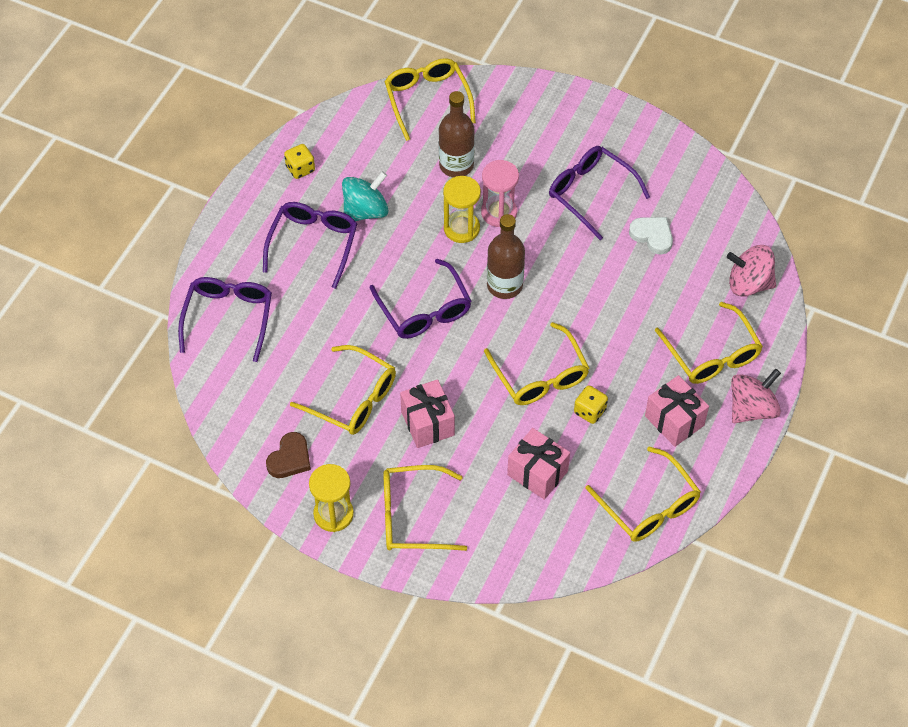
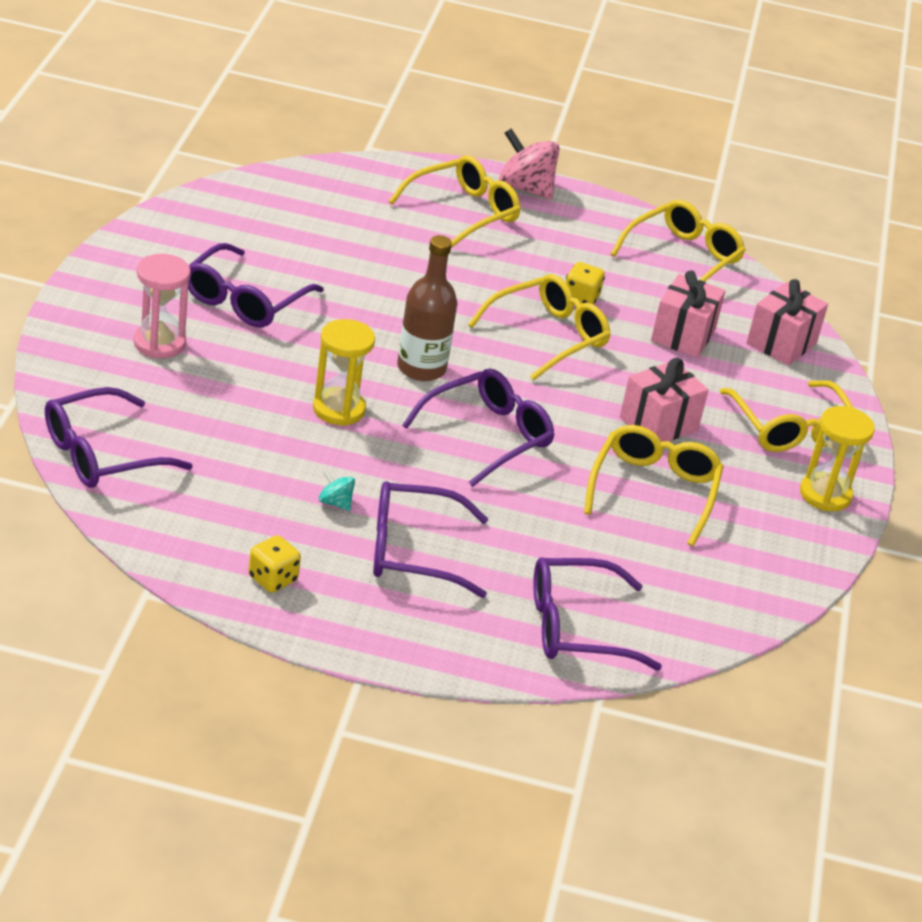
camera: 110 degrees left, 20 degrees down
brown heart [266,432,311,478] -> none
turquoise spinning top [342,171,388,221] -> turquoise spinning top [319,469,355,511], size x0.48
yellow glasses [384,58,476,141] -> purple glasses [45,387,193,488]
brown bottle [439,91,475,177] -> none
pink hourglass [481,160,519,227] -> pink hourglass moved to [134,254,191,358]
white heart [629,217,673,255] -> none
pink gift [645,375,709,447] -> pink gift moved to [746,279,828,365]
pink spinning top [727,245,776,297] -> none

